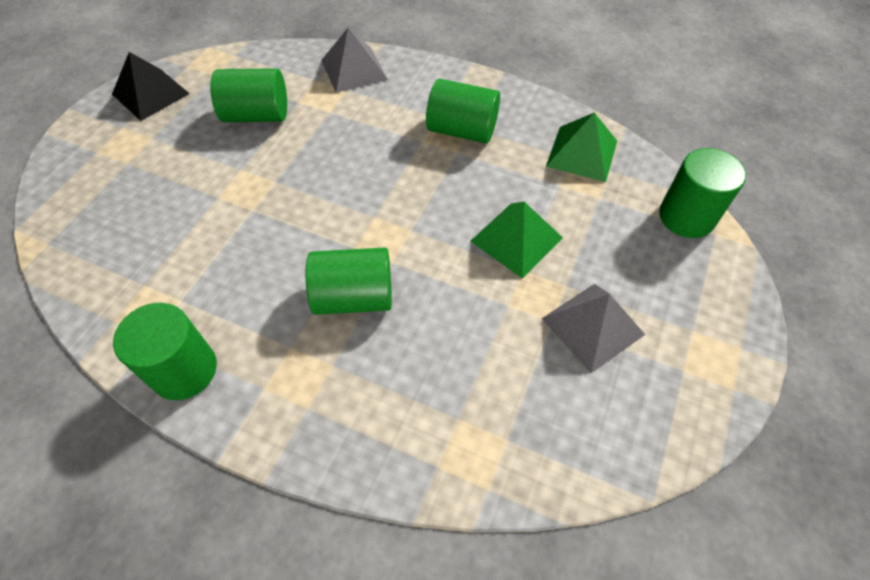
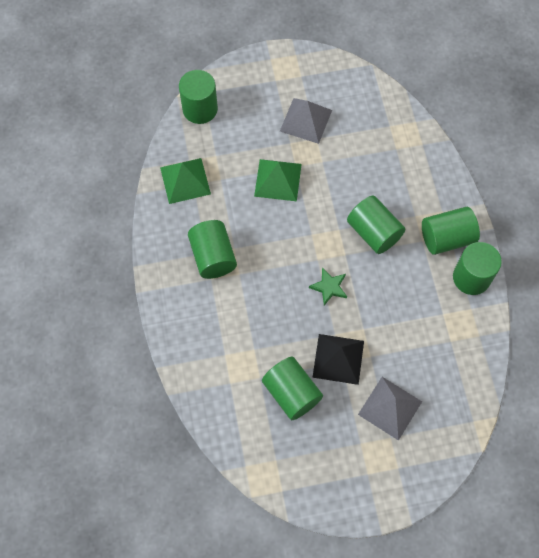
camera: 125 degrees left, 10 degrees up
black pyramid [112,52,190,121] -> black pyramid moved to [312,334,364,385]
grey pyramid [321,28,388,93] -> grey pyramid moved to [358,377,422,441]
none -> green star [309,267,347,305]
none -> green cylinder [422,207,480,255]

